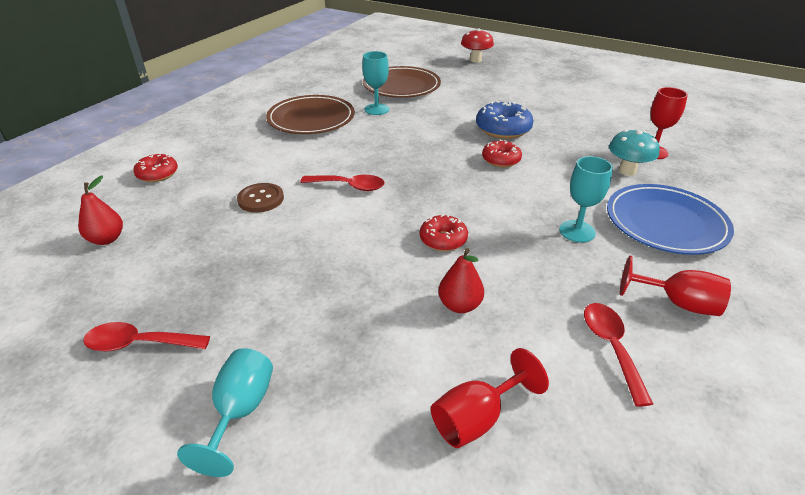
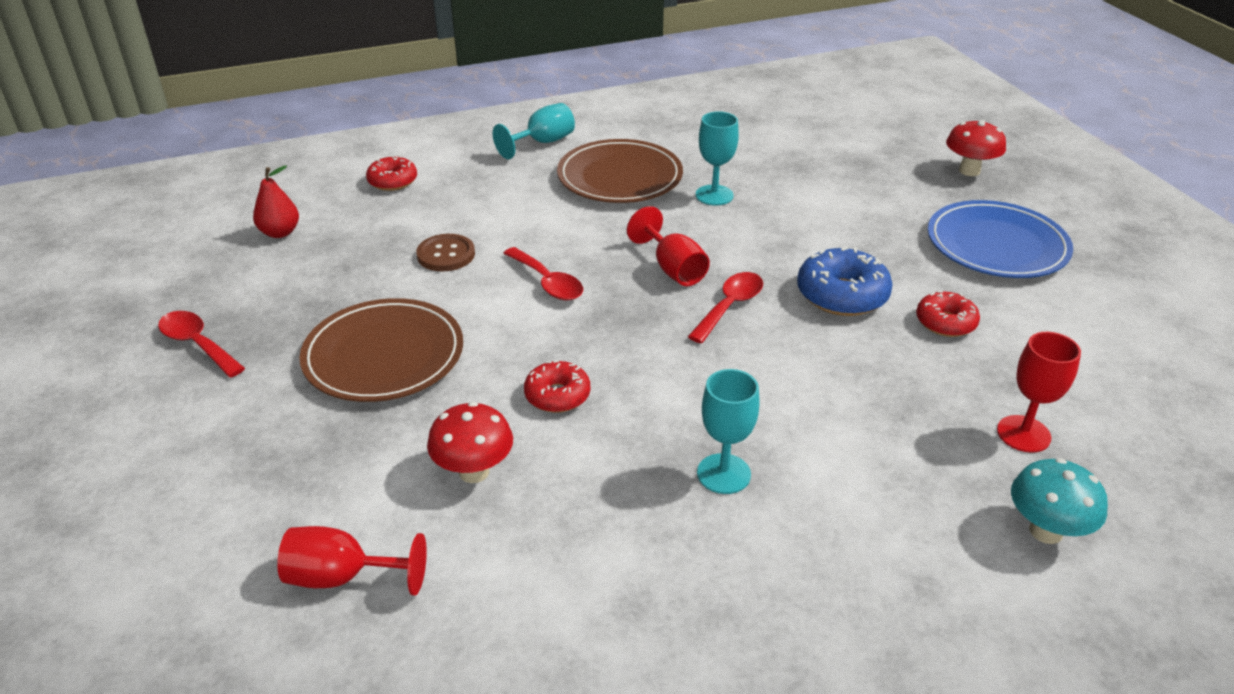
camera: 40 degrees right, 0 degrees up
turquoise goblet [177,348,273,477] -> turquoise goblet moved to [493,103,575,159]
brown plate [363,66,441,98] -> brown plate moved to [299,298,463,402]
red pear [439,248,484,313] -> red mushroom [427,402,513,483]
red donut [482,140,522,167] -> red donut moved to [916,291,980,337]
red spoon [584,303,653,407] -> red spoon moved to [688,272,763,343]
blue plate [607,184,734,255] -> blue plate moved to [928,200,1073,278]
turquoise mushroom [609,130,660,176] -> turquoise mushroom moved to [1011,458,1108,544]
red goblet [620,256,731,316] -> red goblet moved to [627,206,710,286]

